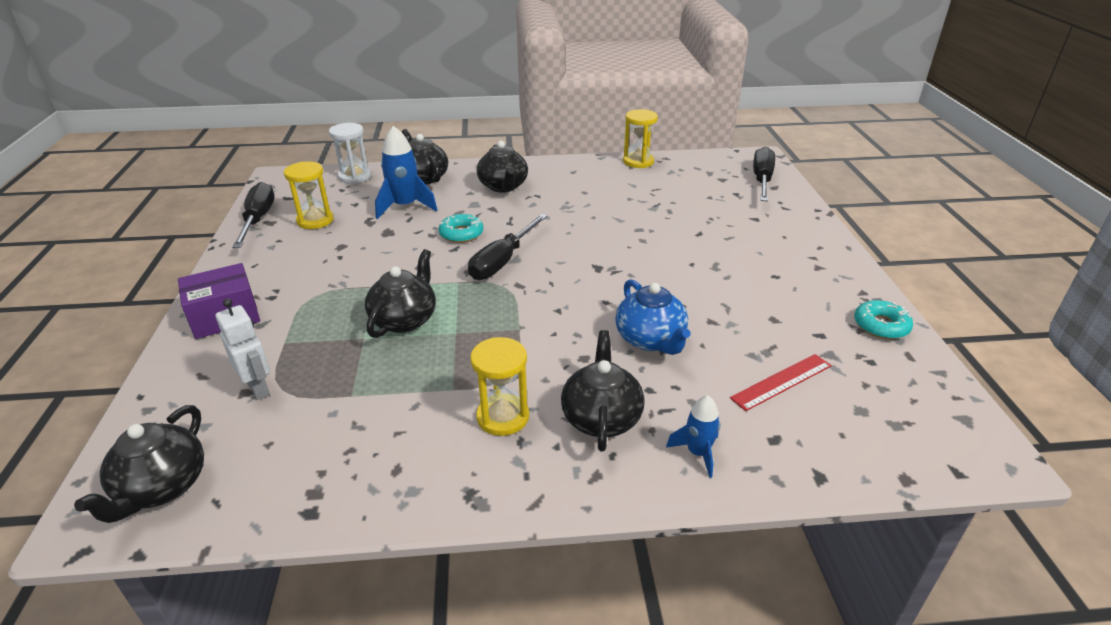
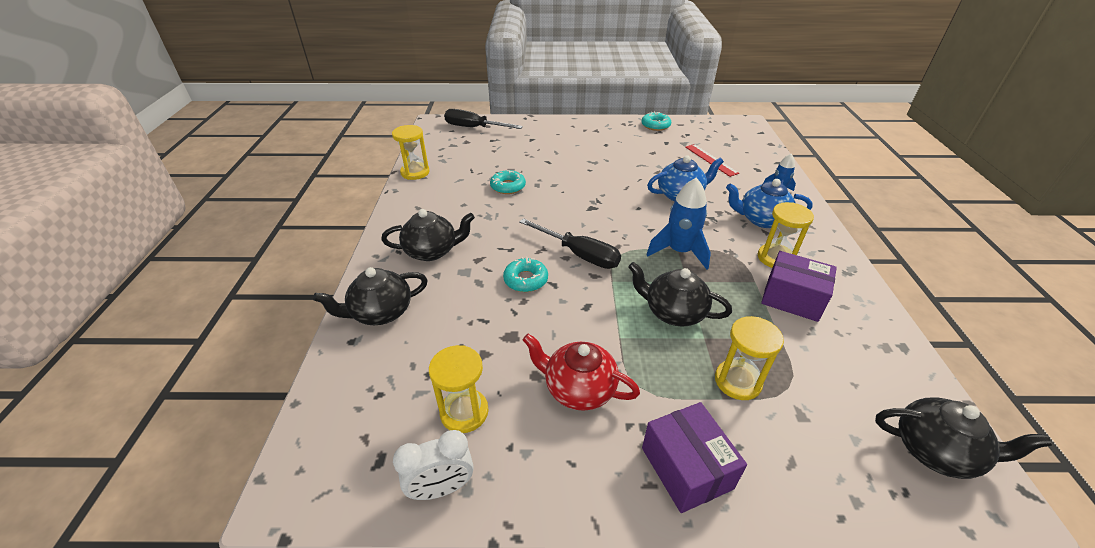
camera: 85 degrees left, 5 degrees up
white robot [216,299,270,400] -> none
black screwdriver [232,182,275,248] -> white clock [393,430,473,500]
white hourglass [329,123,371,184] -> none
blue rocket [375,126,437,219] -> blue rocket moved to [646,178,711,269]
black teapot [561,330,645,452] -> blue teapot [726,179,812,228]
none -> turquoise donut [490,170,526,194]
none -> red teapot [523,334,640,411]
none -> yellow hourglass [715,316,784,400]
none -> purple box [761,251,837,322]

